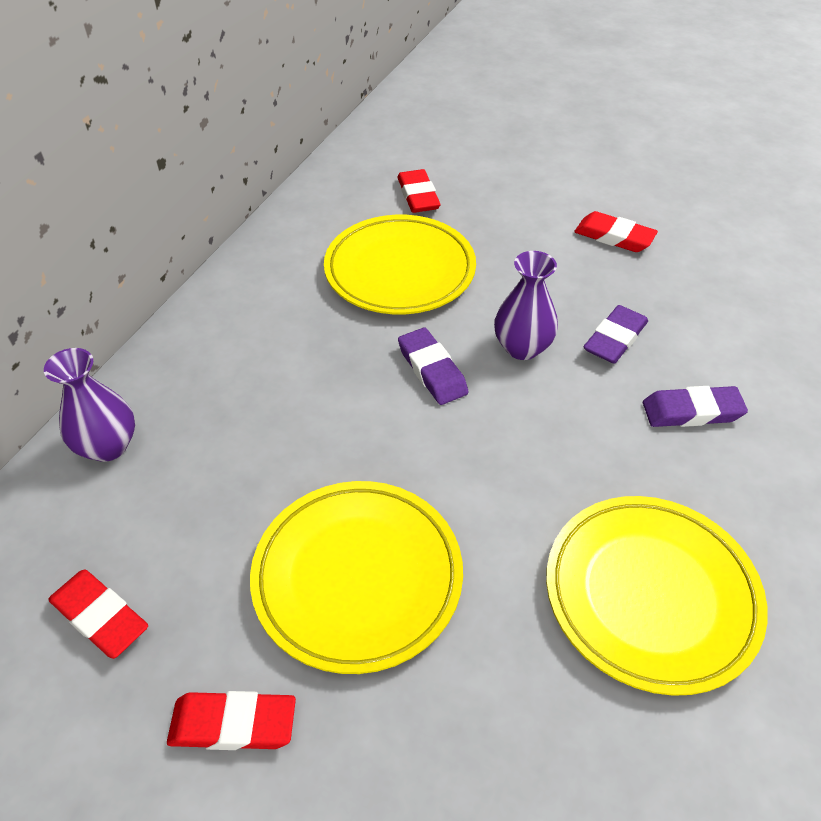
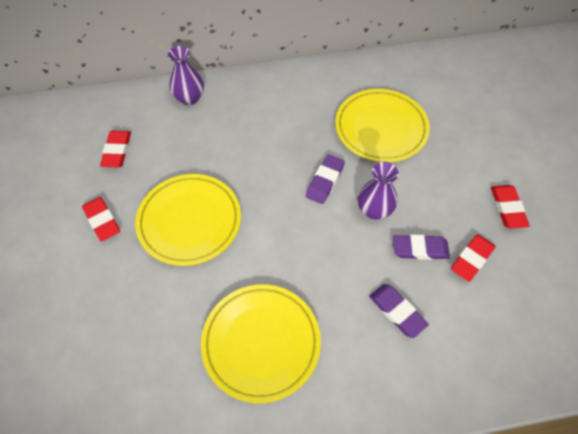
camera: 55 degrees right, 10 degrees up
red eraser [397,169,441,213] -> red eraser moved to [451,234,496,282]

